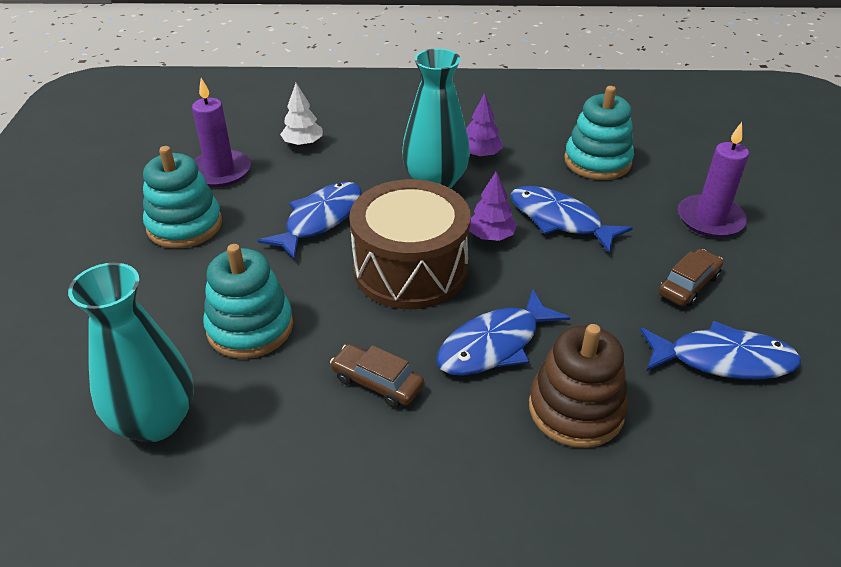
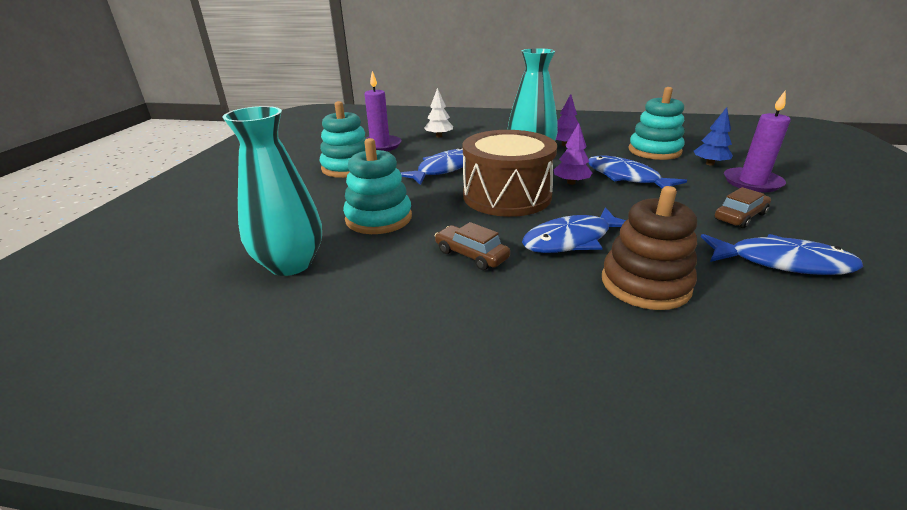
camera: 10 degrees right, 10 degrees down
none -> blue tree [694,107,733,166]

